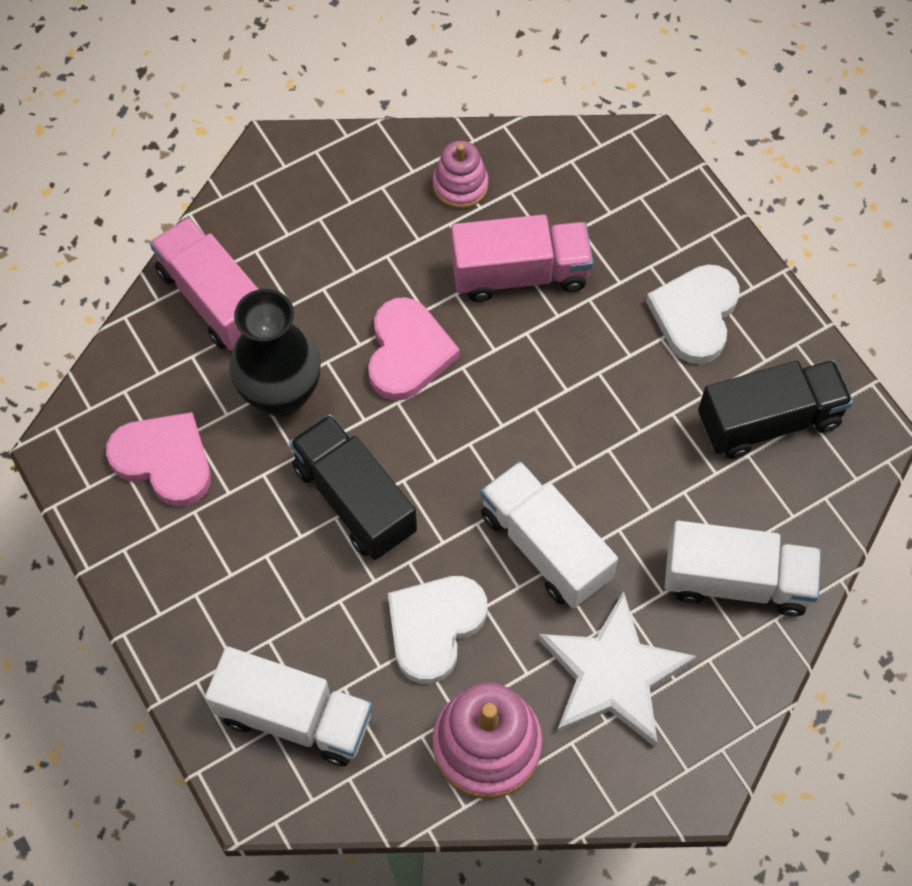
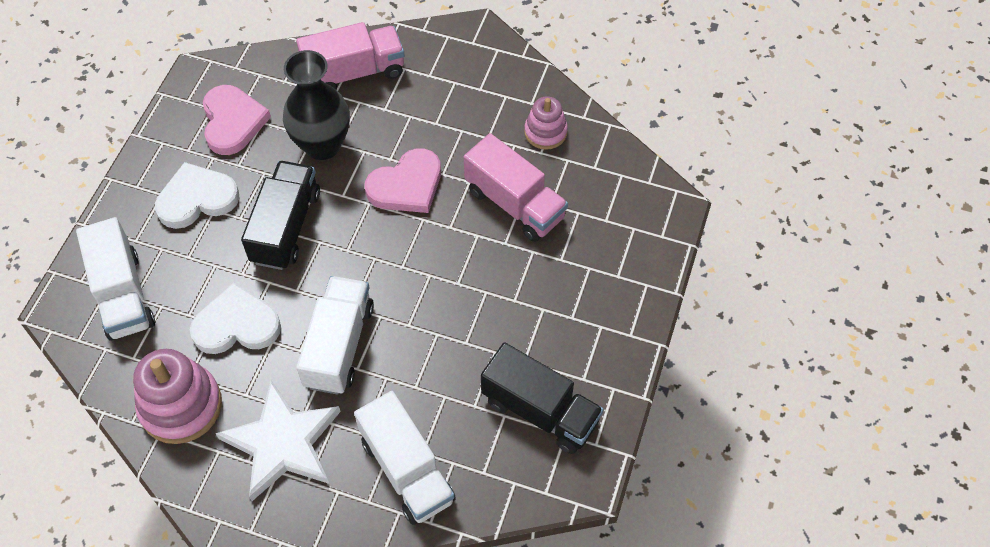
camera: 50 degrees right, 5 degrees down
pink truck [150,217,259,351] -> pink truck turned 60 degrees clockwise [296,22,405,90]
white heart [646,264,740,364] -> white heart moved to [155,162,240,229]

